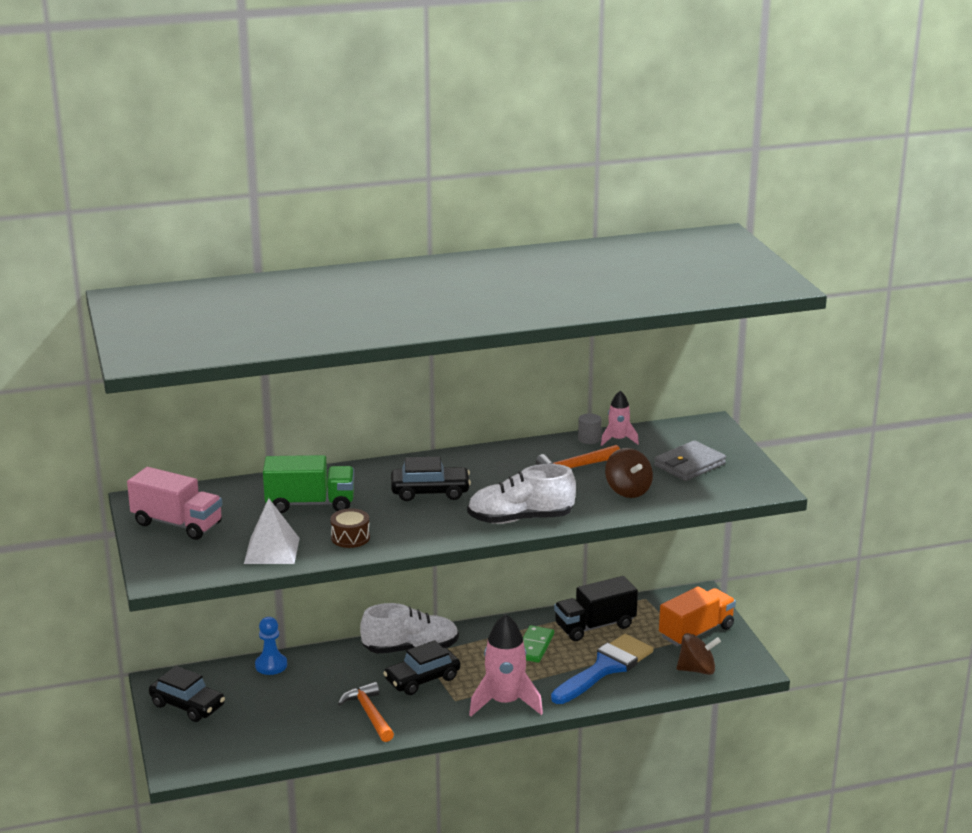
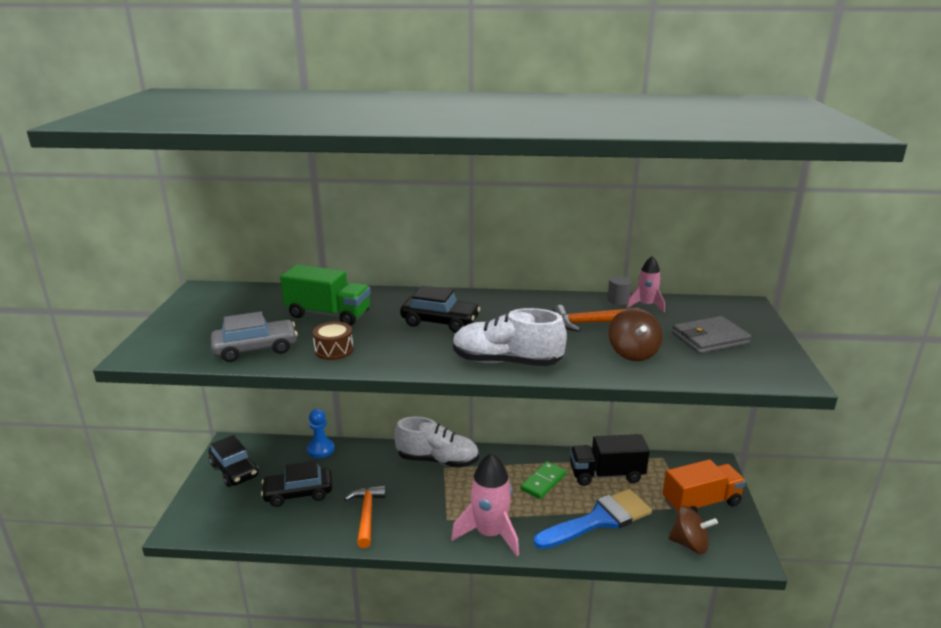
camera: 20 degrees right, 0 degrees up
pink truck [127,467,222,540] -> none
white pyramid [244,498,300,564] -> grey car [211,312,298,362]
black car [383,640,460,695] -> black car moved to [261,461,332,507]

